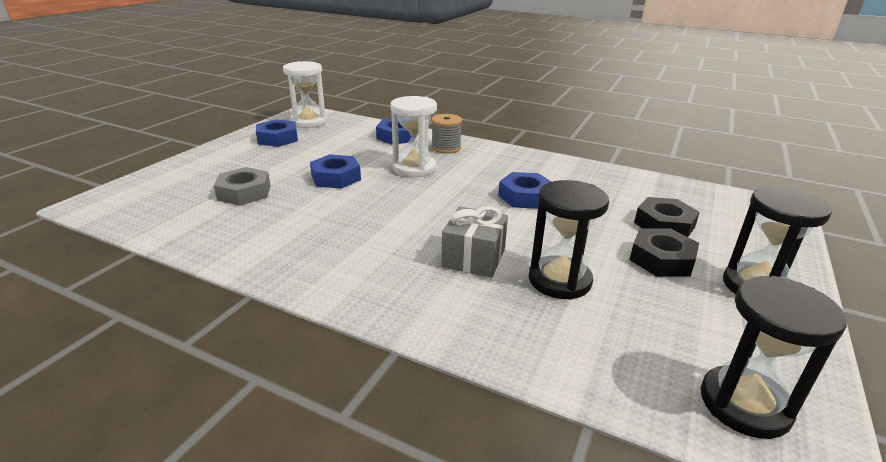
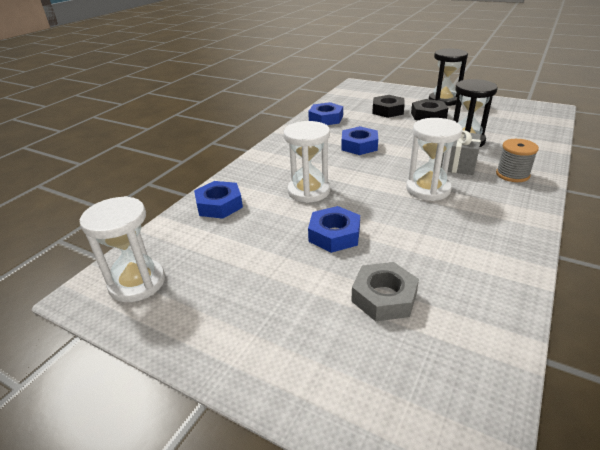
camera: 85 degrees left, 5 degrees up
blue nut [256,119,298,147] -> blue nut moved to [308,102,343,125]
grey spool [431,114,462,154] -> grey spool moved to [496,139,539,182]
black hourglass [701,276,847,439] -> none
none -> white hourglass [406,118,463,201]

